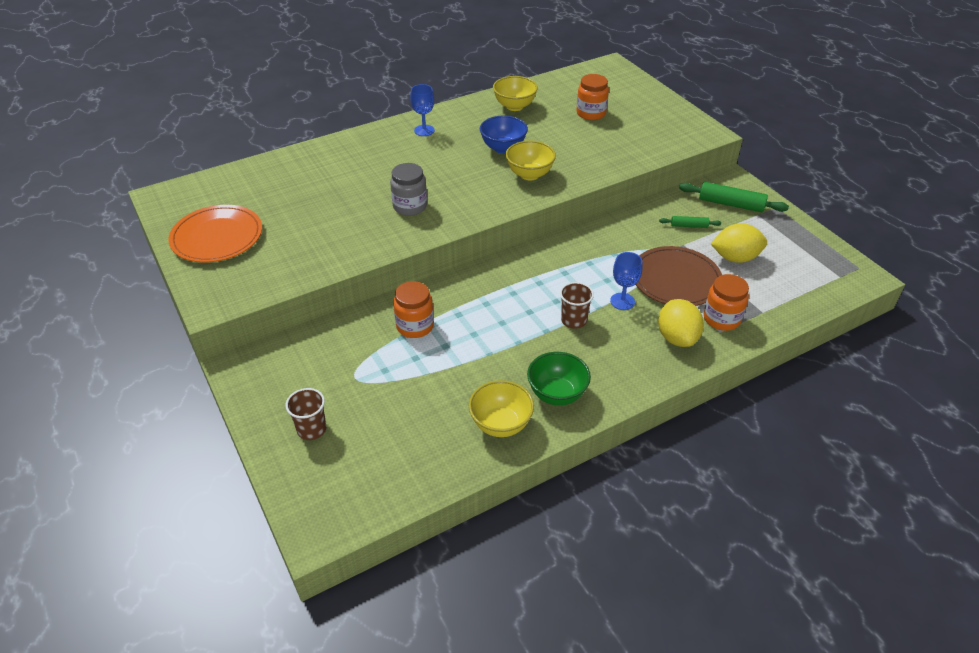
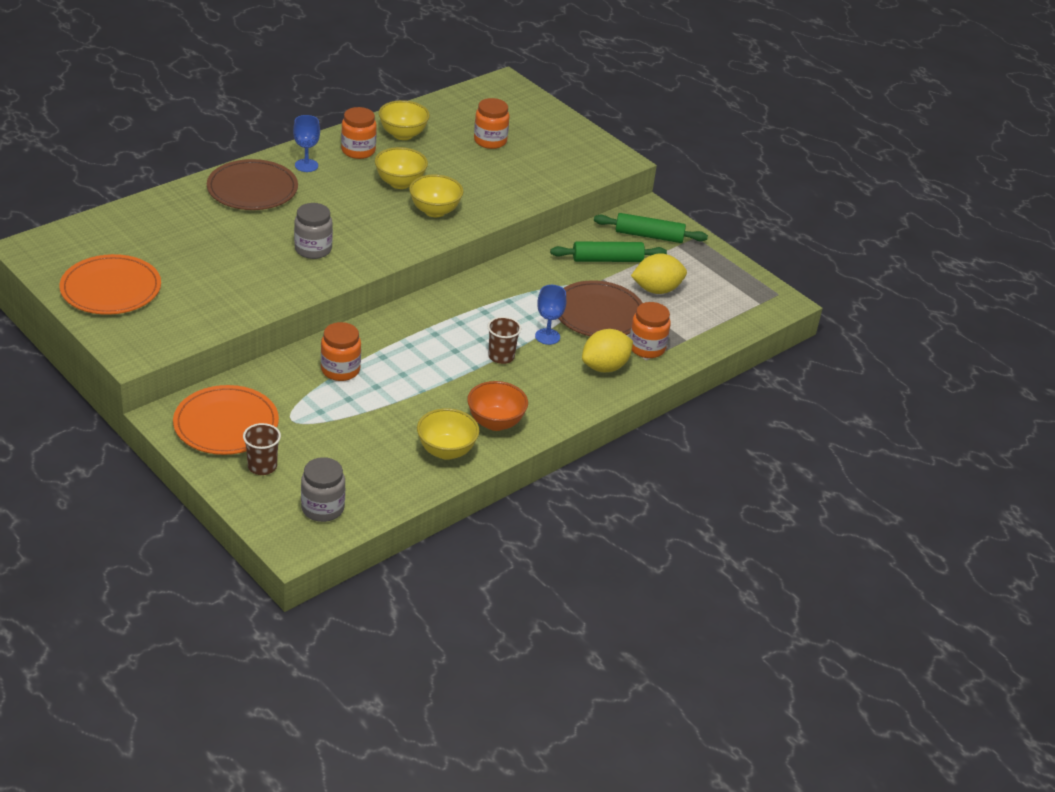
camera: 15 degrees left, 5 degrees down
blue bowl [480,116,528,154] -> yellow bowl [375,147,428,189]
green bowl [527,352,591,406] -> orange bowl [467,381,528,431]
yellow lemon [658,299,704,347] -> yellow lemon turned 75 degrees clockwise [582,329,633,372]
green rolling pin [659,216,721,228] -> green rolling pin [550,242,667,262], size x1.81
none -> orange plate [173,385,279,455]
none -> brown plate [207,159,298,210]
none -> grey jar [301,457,345,522]
none -> orange jar [341,107,377,159]

